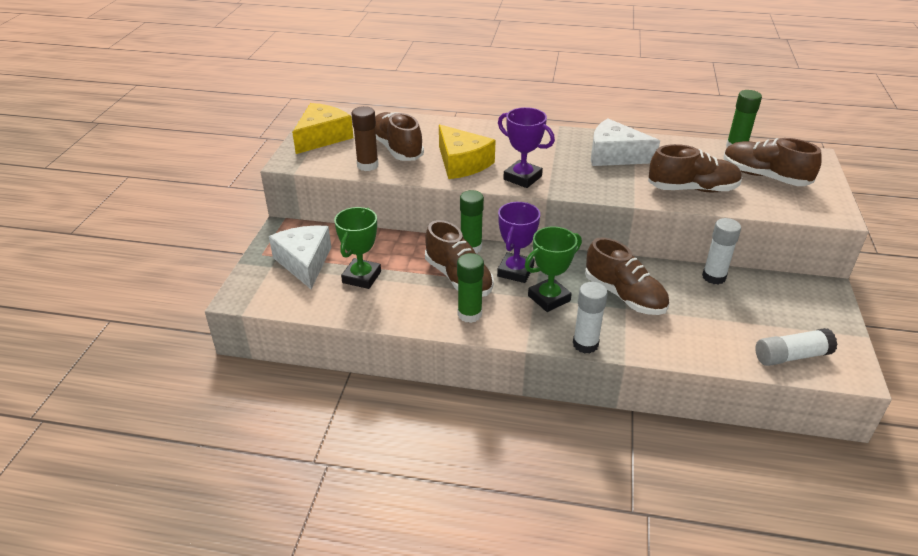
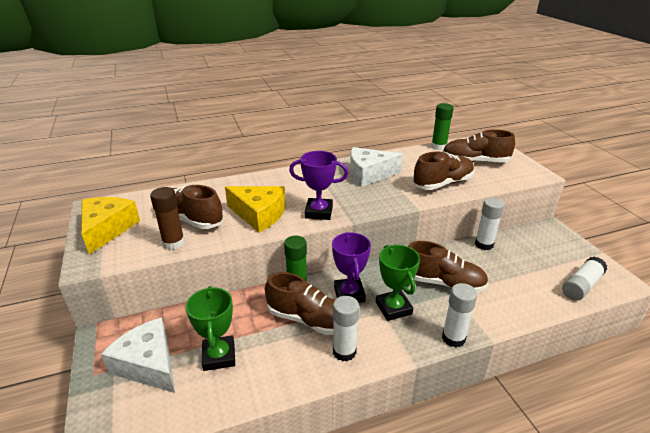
camera: 30 degrees left, 5 degrees down
green glue stick [457,253,484,323] -> white glue stick [333,296,359,361]
green trophy [525,226,582,312] -> green trophy turned 45 degrees counterclockwise [376,245,420,321]

